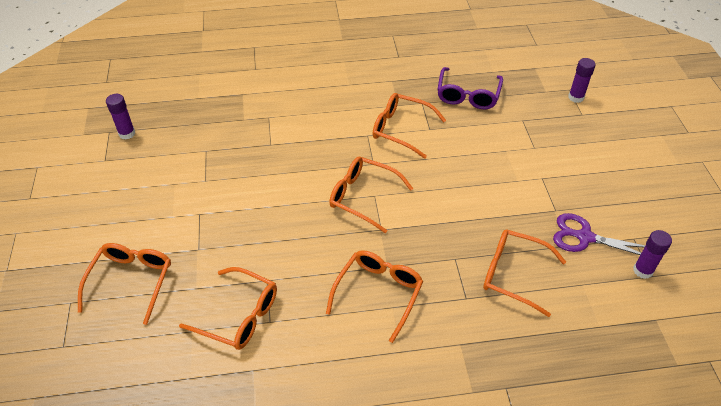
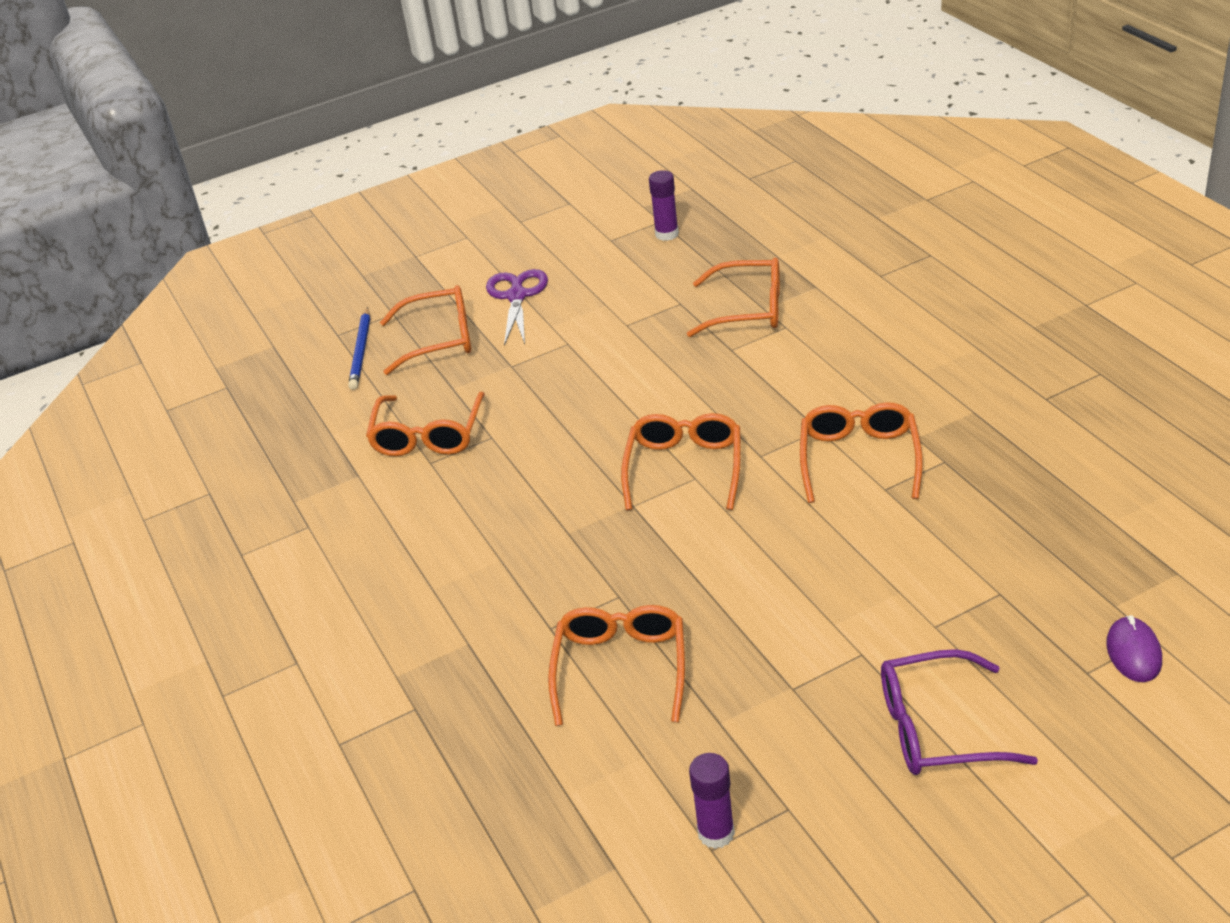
camera: 75 degrees right, 10 degrees down
orange glasses [326,250,423,343] -> orange glasses moved to [687,258,780,337]
purple glasses [437,67,503,109] -> purple glasses moved to [881,649,1038,775]
purple scissors [553,213,645,255] -> purple scissors moved to [486,269,548,346]
purple glue stick [568,58,595,103] -> purple mouse [1106,615,1162,682]
none -> blue pencil [348,307,370,390]

